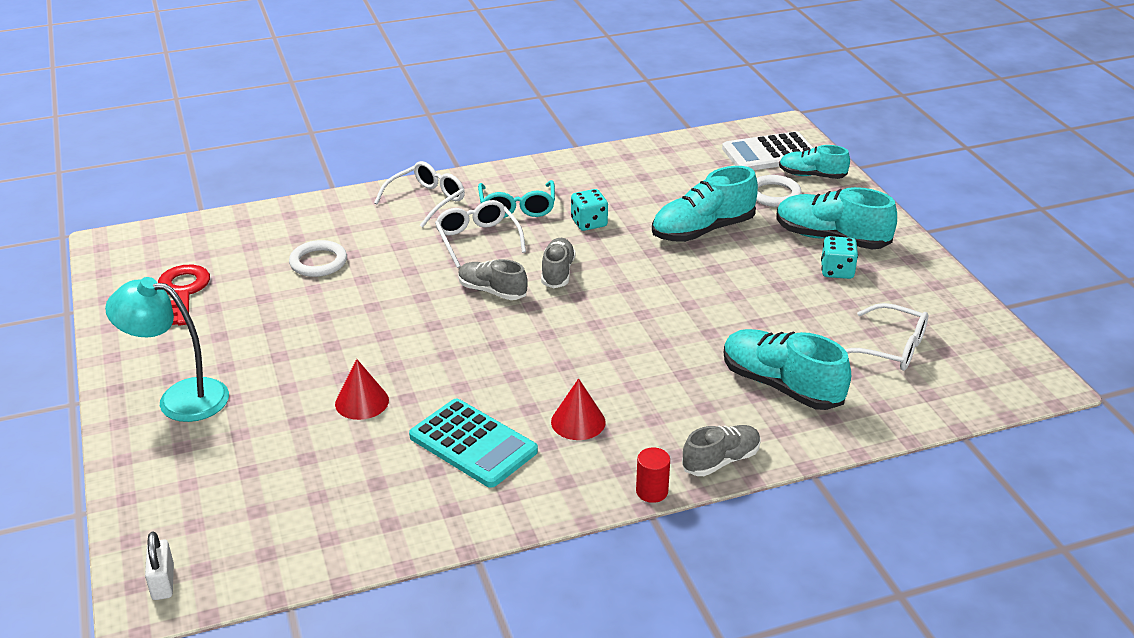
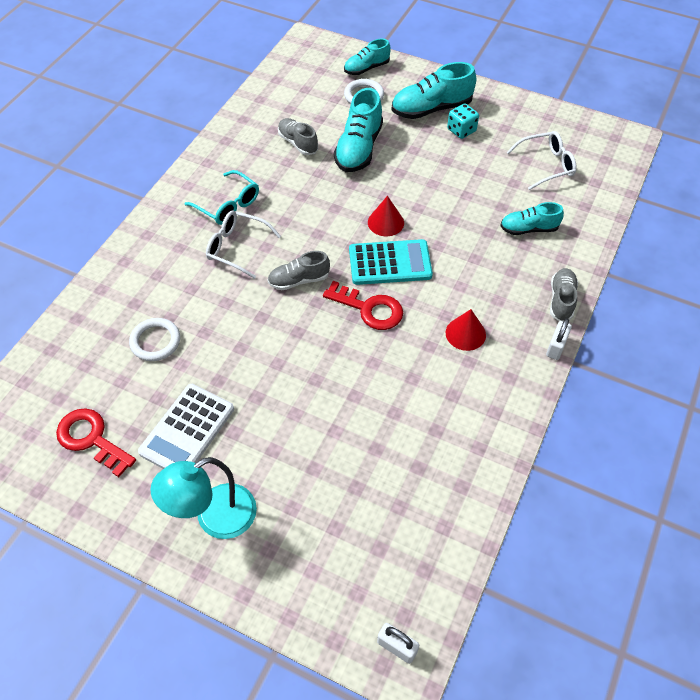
camera: 45 degrees left, 20 degrees up
red cone [335,359,389,420] -> red cone moved to [368,196,404,236]
white glasses [374,161,465,228] -> none
turquoise calculator [409,399,538,488] -> turquoise calculator moved to [349,239,433,285]
grey shoe [541,238,576,288] -> grey shoe moved to [278,118,318,155]
turquoise dice [571,189,608,231] -> none
red cylinder [636,448,670,503] -> white padlock [546,318,572,360]
white calculator [722,131,813,170] -> white calculator moved to [138,384,234,469]
turquoise shoe [724,329,851,410] -> turquoise shoe [500,202,564,235], size x0.62
none -> red key [323,281,403,330]

